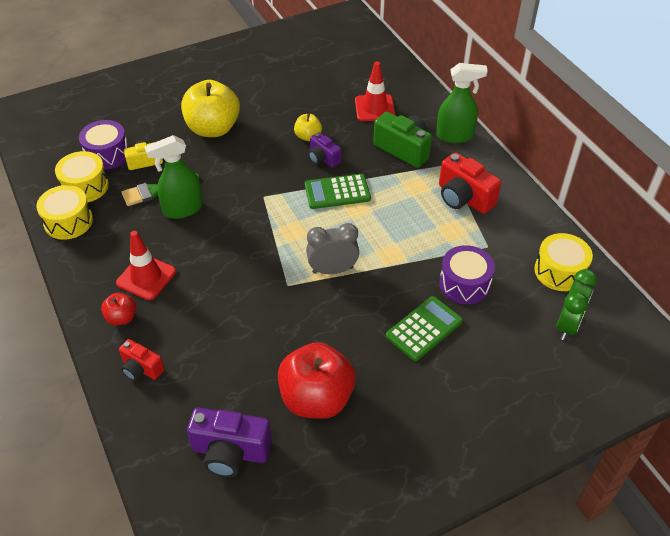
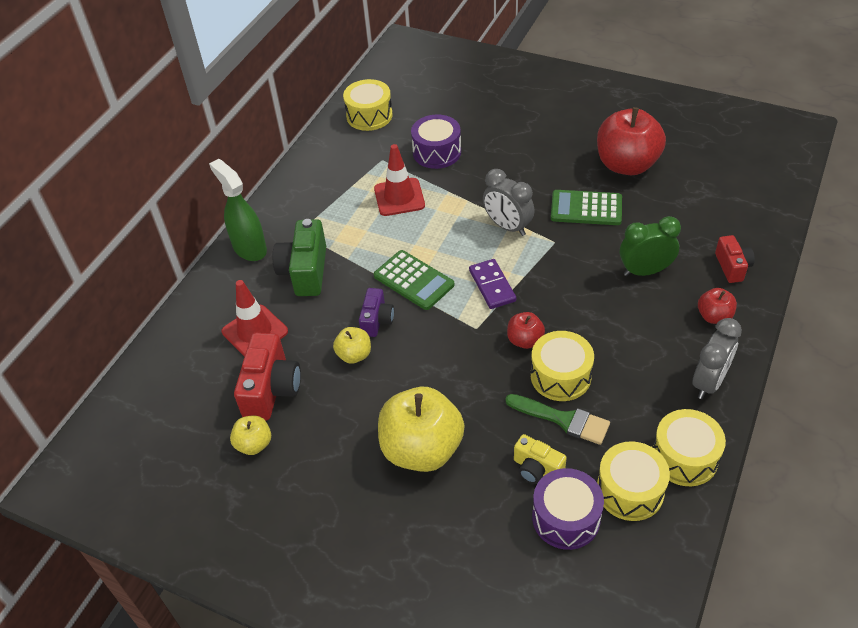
camera: 125 degrees left, 0 degrees up
red traffic cone [116,231,176,300] -> red traffic cone moved to [374,144,425,216]
green spray bottle [144,135,203,219] -> yellow drum [531,331,594,401]
purple camera [187,408,272,477] -> none
green calculator [386,296,463,361] -> green calculator moved to [551,190,622,225]
red camera [439,152,502,214] -> red camera moved to [234,333,301,421]
green clock [556,269,597,340] -> green clock moved to [620,216,681,276]
none -> yellow apple [230,415,271,455]
none -> purple domino [469,259,516,309]
none -> red apple [507,312,545,349]
none -> grey clock [692,318,742,399]

